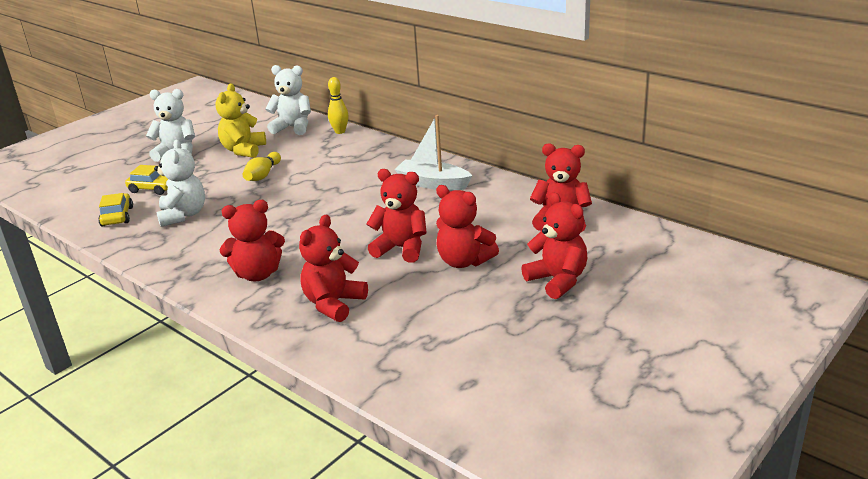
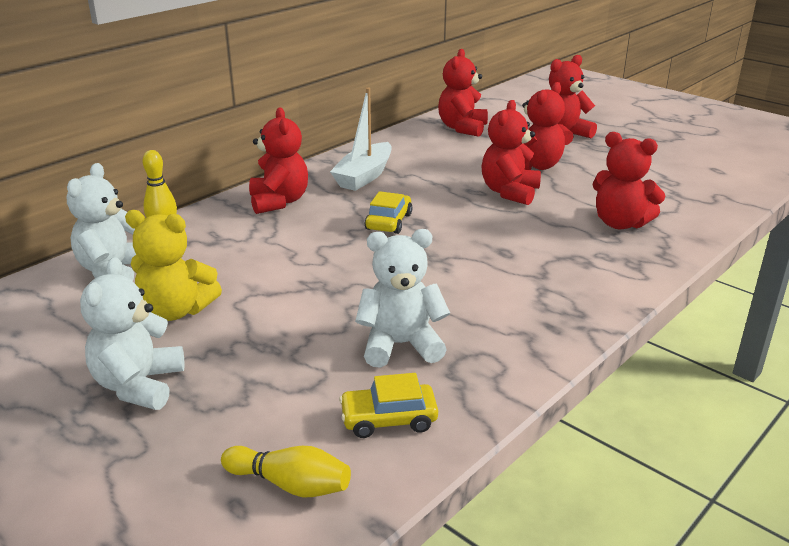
camera: 90 degrees left, 0 degrees up
yellow car [125,165,168,195] -> yellow car moved to [365,191,413,234]
red teddy bear [219,200,285,281] -> red teddy bear moved to [249,107,308,214]
yellow bowling pin [242,152,281,181] -> yellow bowling pin moved to [221,446,351,497]

